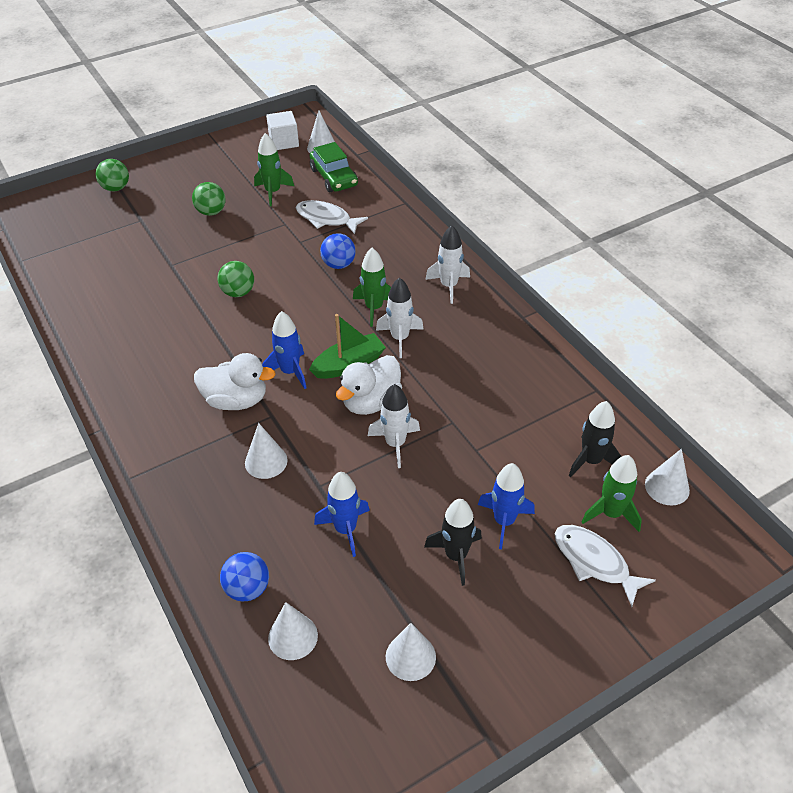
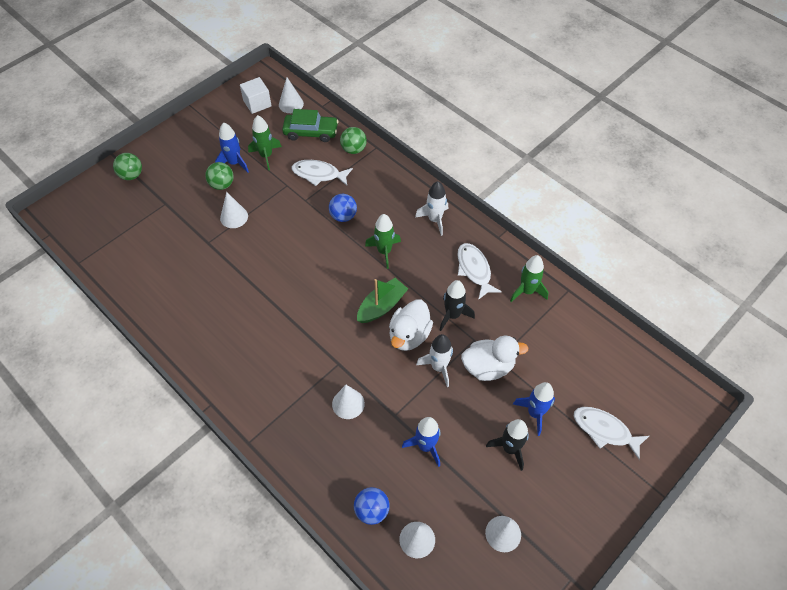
camera: 15 degrees left, 10 degrees up
white duck [194,353,276,410] -> white duck moved to [461,336,529,381]
green ball [217,261,254,297] -> green ball moved to [340,127,367,154]
blue rocket [262,311,307,389] -> blue rocket moved to [215,123,249,173]
green car [309,142,358,192] -> green car turned 45 degrees counterclockwise [282,109,339,142]
white rocket [376,277,423,358] -> none
black rocket [569,401,622,477] -> black rocket moved to [440,280,475,331]
green rocket [582,455,642,532] -> green rocket moved to [510,255,548,302]
white cone [645,449,690,506] -> white cone moved to [220,192,248,228]
none -> white fish [458,243,502,300]

